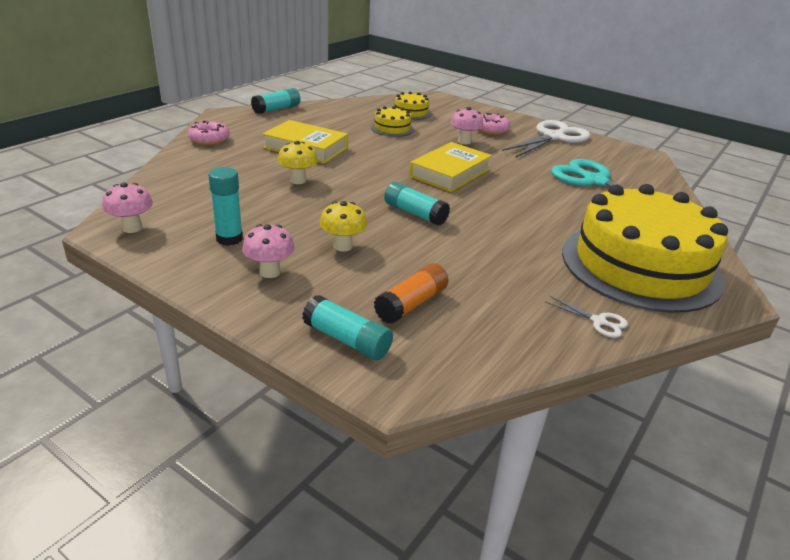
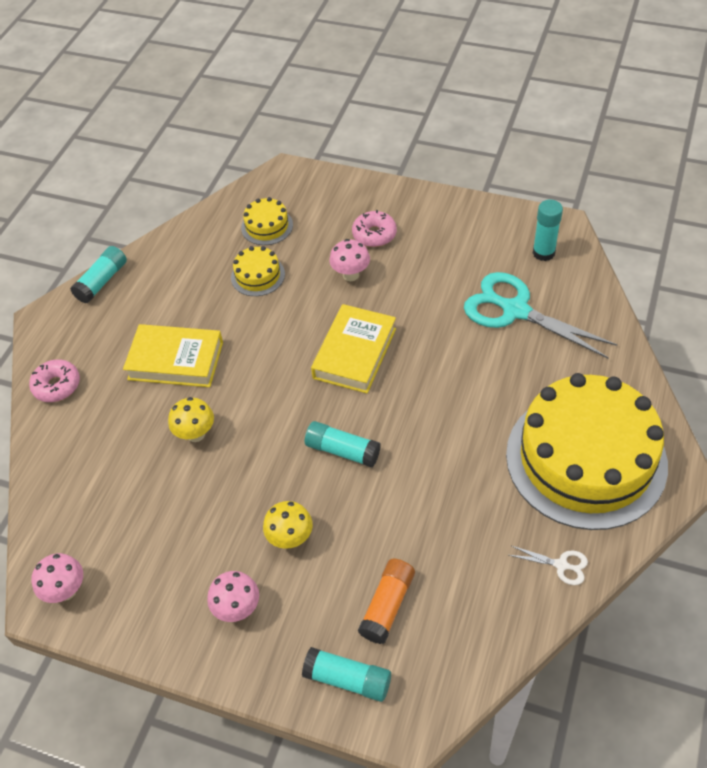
camera: 10 degrees left, 20 degrees up
turquoise glue stick [208,167,243,246] -> turquoise glue stick moved to [533,200,563,261]
white scissors [502,120,590,158] -> none

